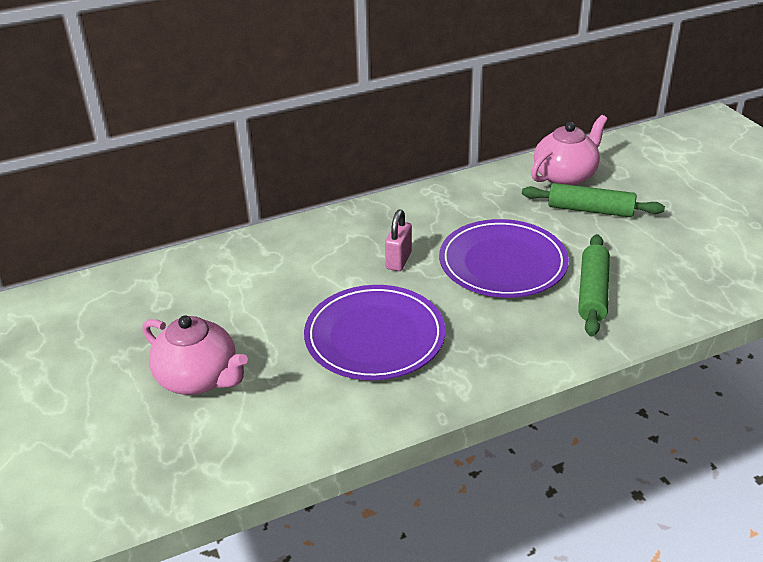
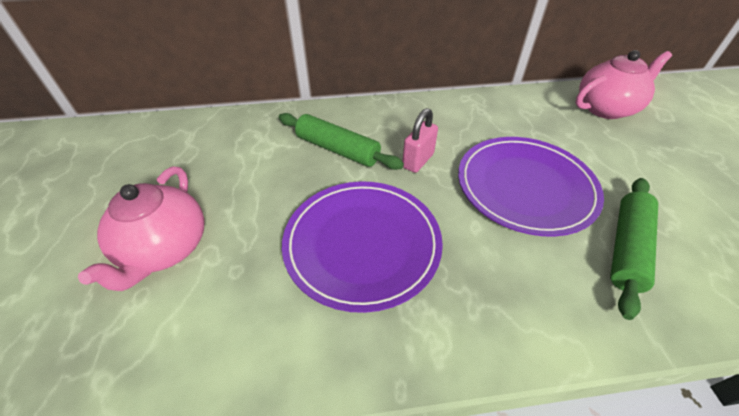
camera: 15 degrees right, 10 degrees up
pink teapot [142,316,248,395] -> pink teapot turned 45 degrees clockwise [78,166,204,291]
green rolling pin [522,183,665,217] -> green rolling pin moved to [279,113,404,170]

